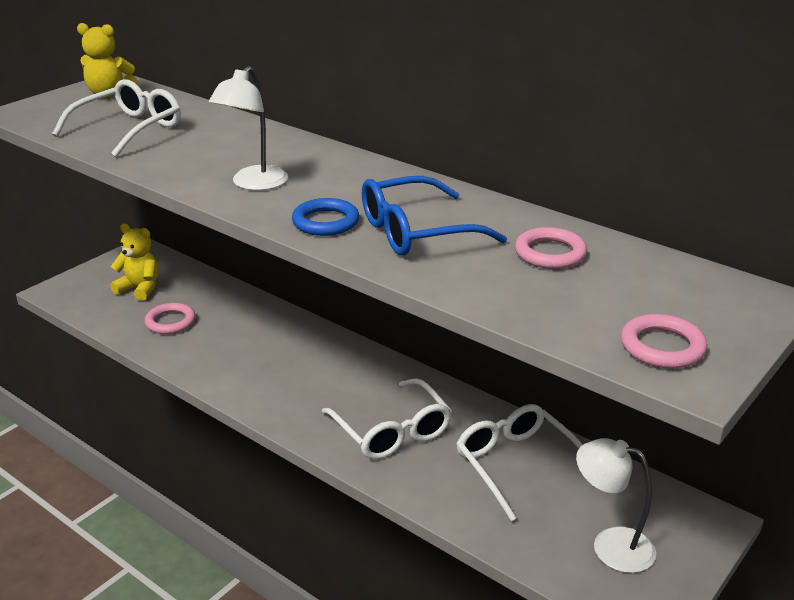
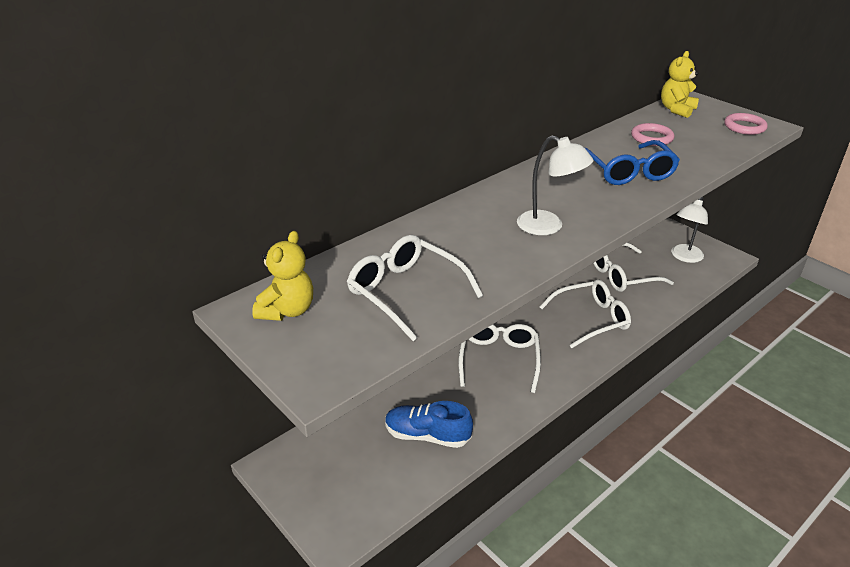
camera: 80 degrees left, 5 degrees up
yellow teddy bear [110,223,159,301] -> yellow teddy bear moved to [661,51,699,118]
pink ring [145,303,196,334] -> blue shoe [385,401,473,448]
blue ring [292,198,359,236] -> none
none -> white glasses [459,324,541,393]

